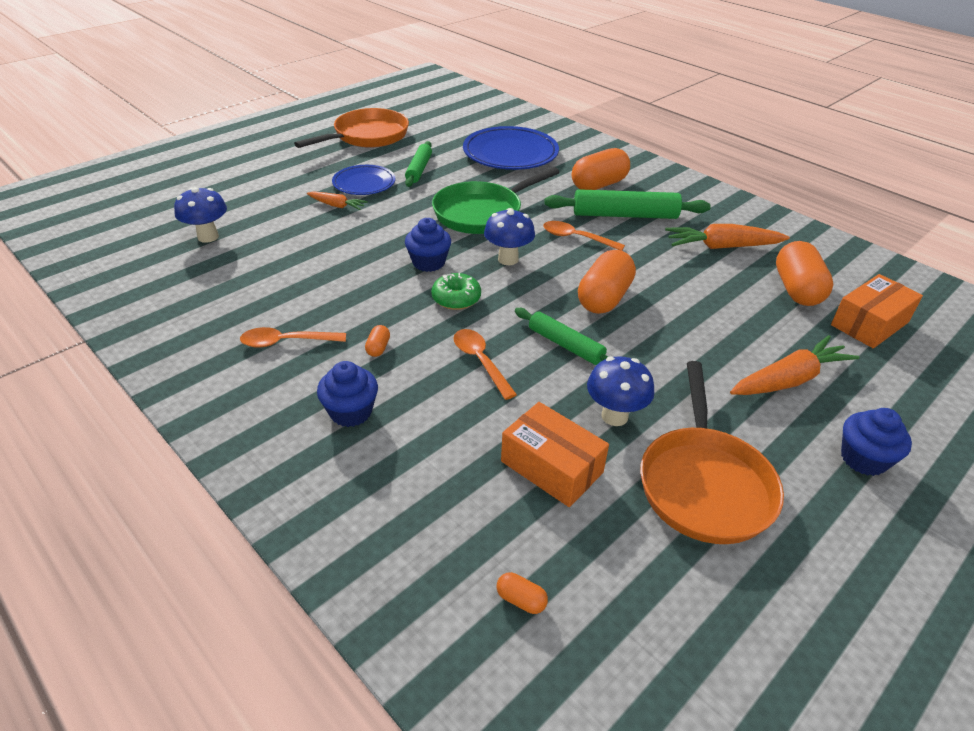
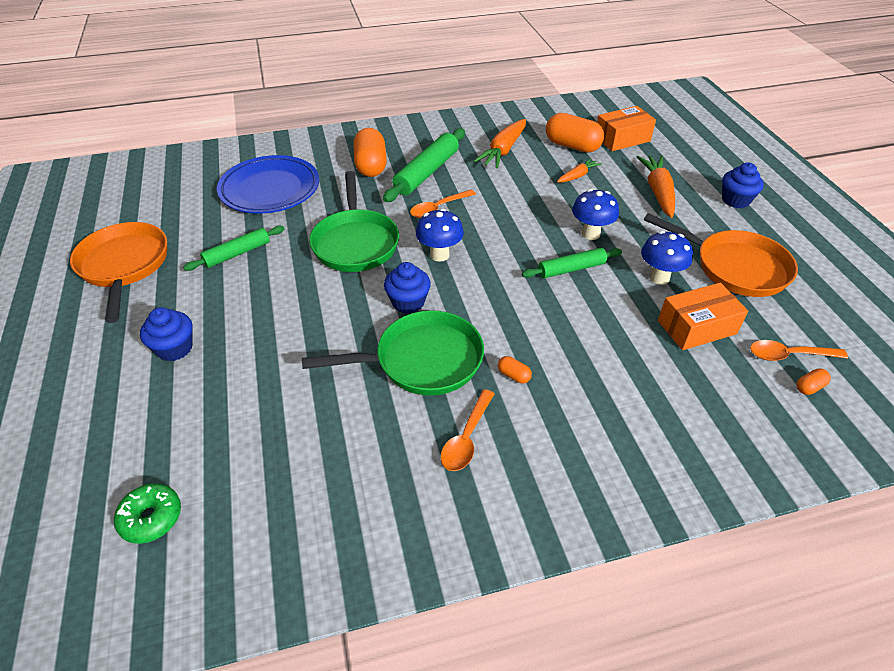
camera: 60 degrees left, 5 degrees up
blue mushroom [174,187,227,243] -> blue mushroom moved to [572,189,619,240]
orange carrot [307,191,368,210] -> orange carrot moved to [557,158,602,183]
blue cupcake [317,361,378,427] -> blue cupcake moved to [140,307,193,361]
blue plate [332,165,395,195] -> none
green rolling pin [405,141,432,187] -> green rolling pin turned 75 degrees counterclockwise [183,225,285,271]
green donut [431,273,481,310] -> green donut moved to [114,483,181,544]
orange spoon [454,329,517,400] -> orange spoon moved to [750,340,848,361]
orange capsule [578,250,636,314] -> none
orange box [831,274,923,348] -> orange box turned 75 degrees clockwise [597,106,656,151]
none -> green pan [302,310,484,395]

